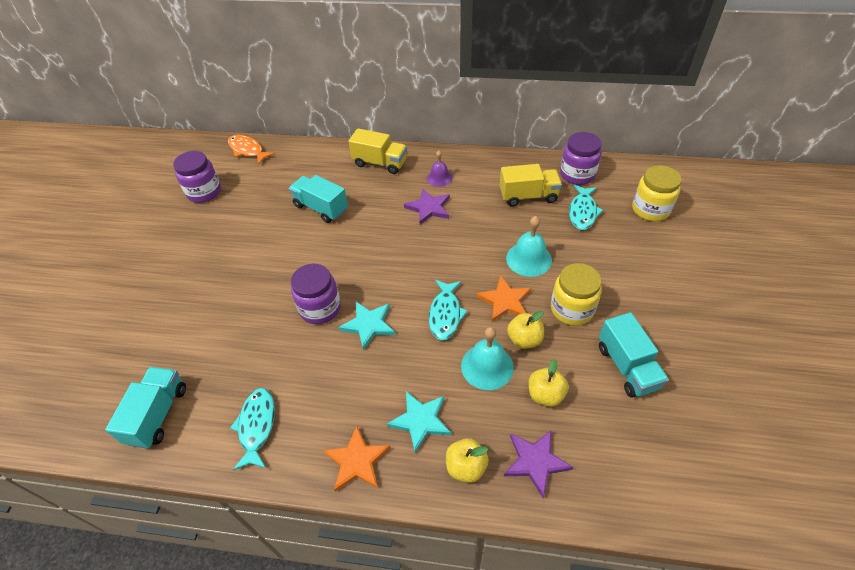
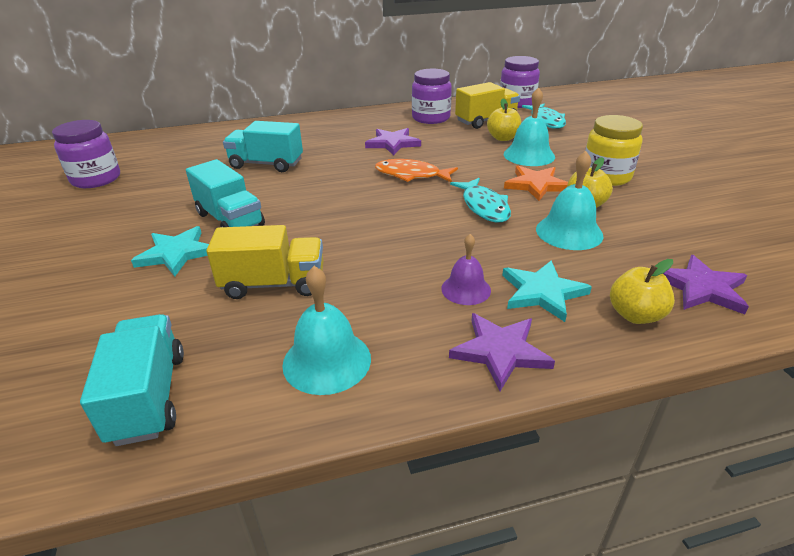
camera: 25 degrees left, 15 degrees down
orange fish [228,135,275,164] -> orange fish moved to [375,159,458,182]
turquoise fish [230,388,275,471] -> turquoise bell [282,266,371,395]
purple jar [291,264,341,324] -> purple jar moved to [412,69,452,124]
orange star [323,426,391,492] -> purple star [449,313,555,391]
turquoise star [338,302,395,351] -> turquoise star moved to [131,226,209,276]
yellow truck [348,128,407,174] -> yellow truck moved to [206,225,324,299]
purple bell [427,151,453,187] -> purple bell moved to [441,234,491,305]
yellow apple [528,359,569,407] -> yellow apple moved to [487,98,521,141]
turquoise truck [599,312,669,398] -> turquoise truck moved to [186,159,265,227]
yellow jar [632,165,682,221] -> none

